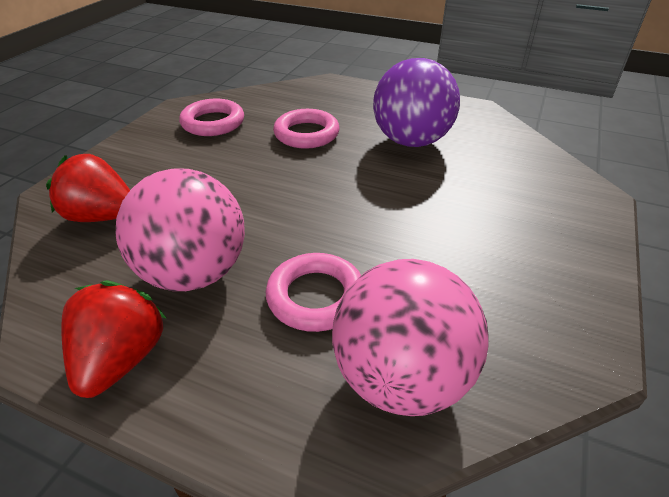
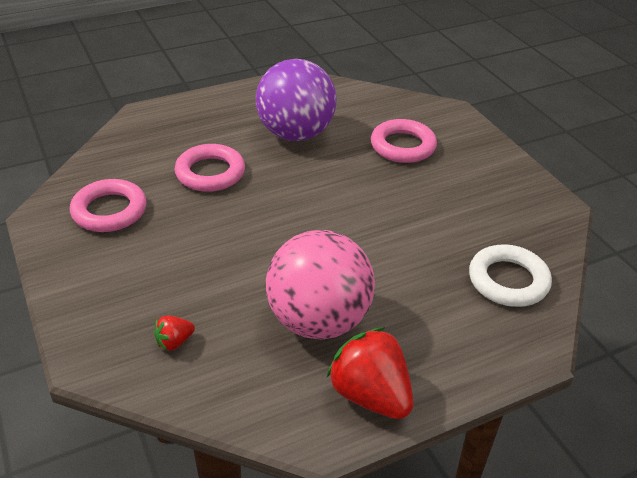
camera: 50 degrees left, 0 degrees up
red strawberry [46,154,130,222] -> red strawberry [154,315,195,351], size x0.47
pink ring [266,253,361,332] -> pink ring moved to [371,119,437,163]
pink ball [332,259,489,416] -> white ring [469,244,552,307]

